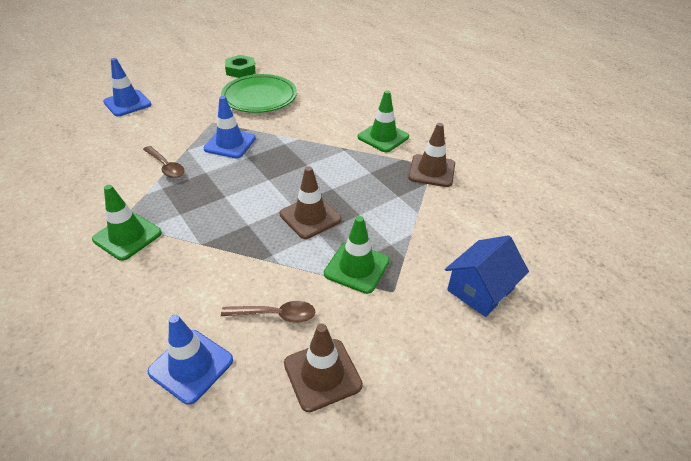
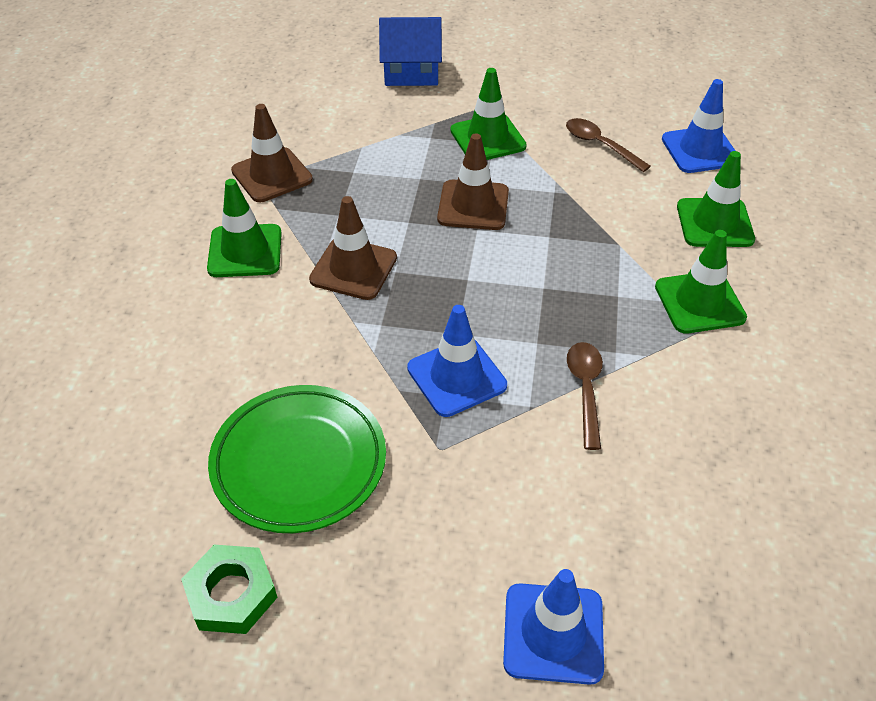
camera: 135 degrees left, 5 degrees up
brown traffic cone [284,324,363,412] -> brown traffic cone moved to [309,196,397,300]
none -> green traffic cone [677,151,755,247]

